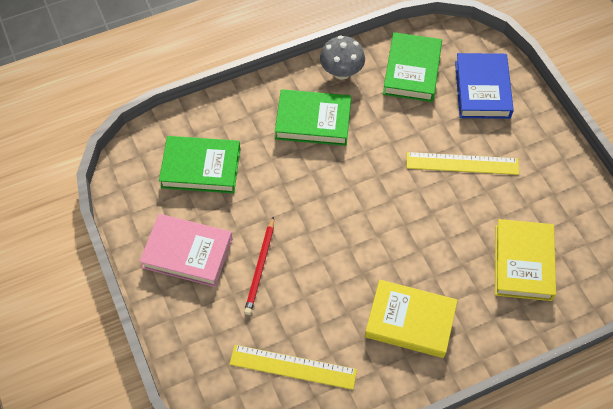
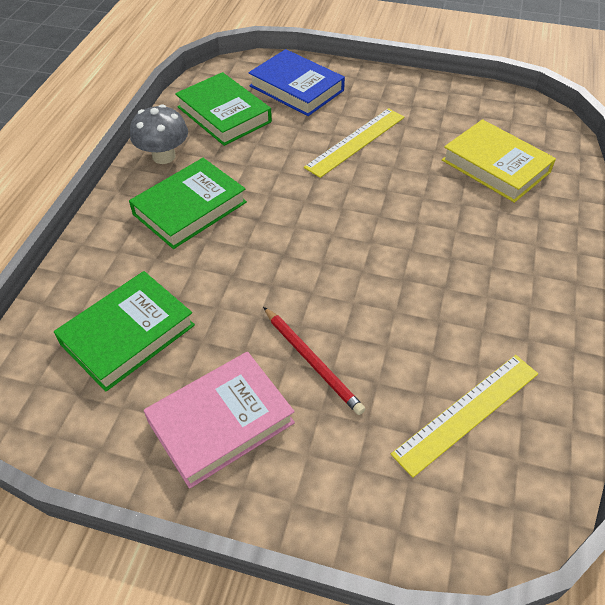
camera: 50 degrees left, 10 degrees down
yellow book [365,280,458,358] -> none

